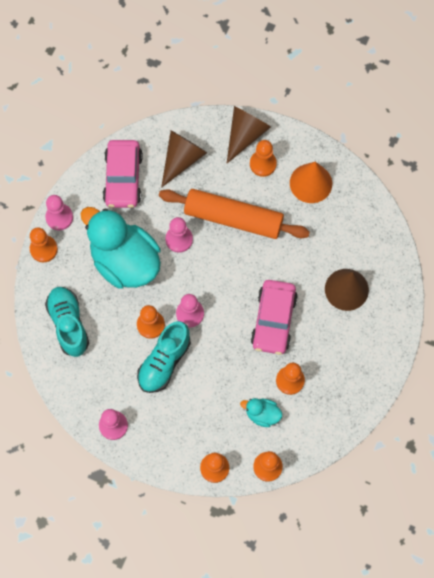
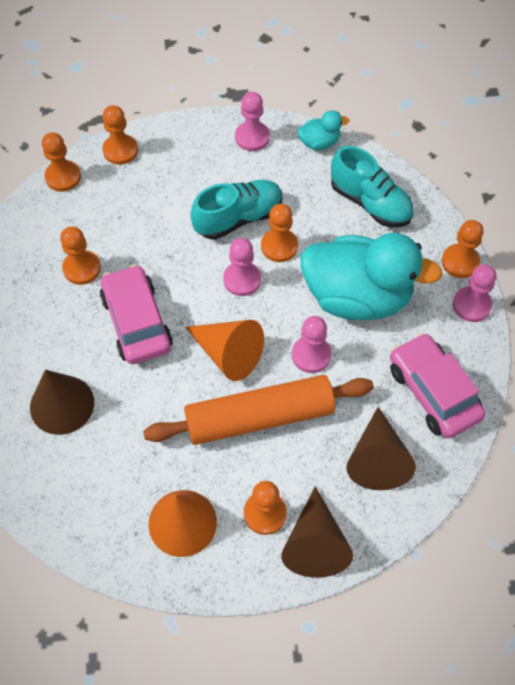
camera: 150 degrees right, 10 degrees down
turquoise shoe [137,321,191,393] -> turquoise shoe turned 60 degrees clockwise [190,180,283,240]
turquoise duck [240,398,282,427] -> turquoise duck moved to [298,110,350,150]
none -> orange cone [185,320,264,381]

